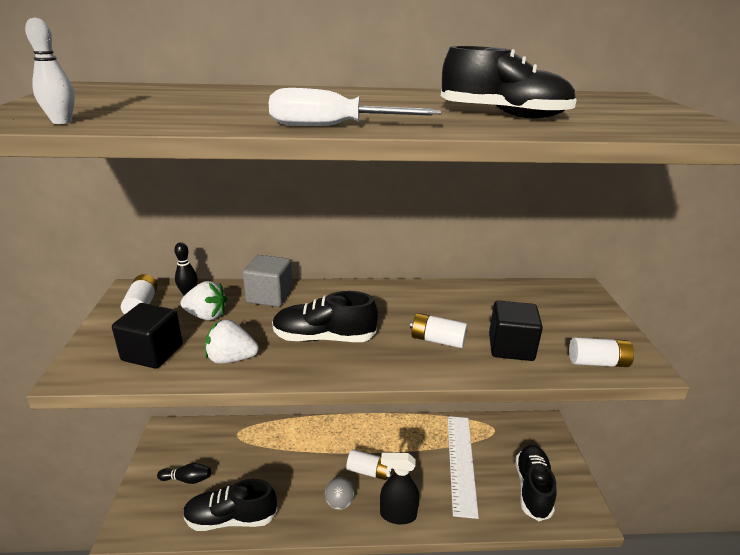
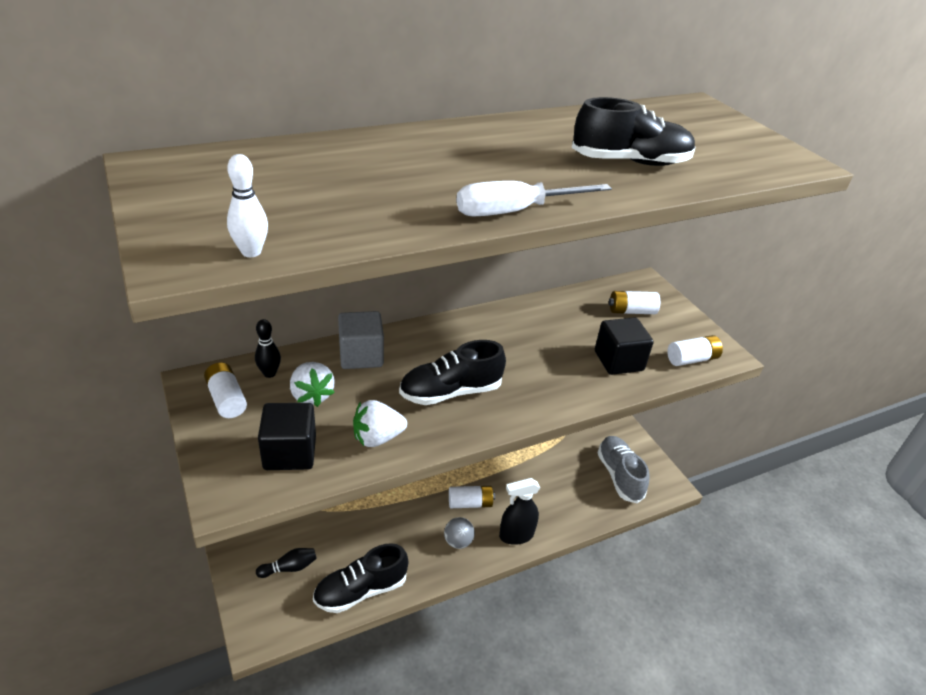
camera: 25 degrees left, 10 degrees up
white strawberry [180,281,227,320] -> white strawberry turned 75 degrees clockwise [290,362,335,407]
white battery [410,313,468,348] -> white battery moved to [609,291,660,314]
white ruler [447,416,479,519] -> none
black shoe [516,445,557,521] -> grey shoe [598,436,649,503]

